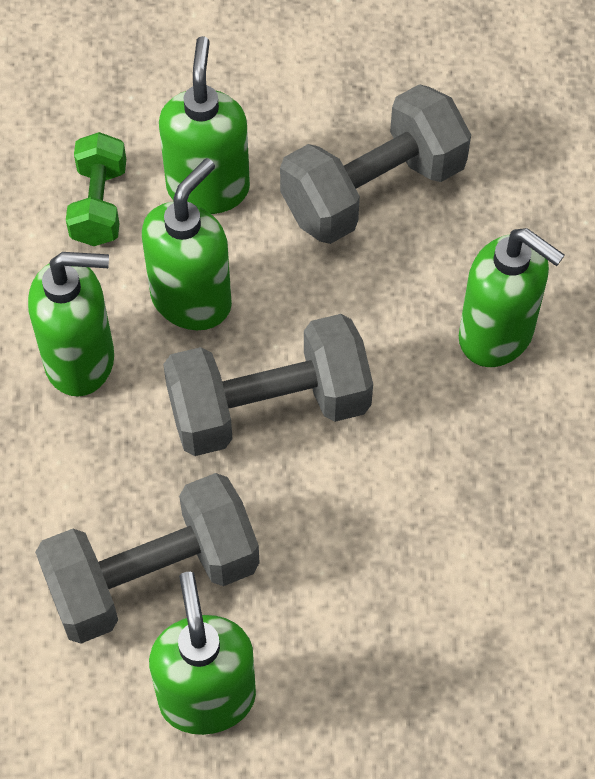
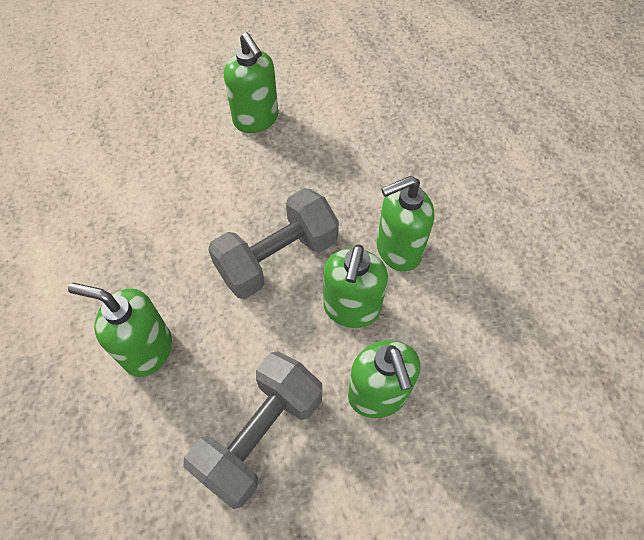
camera: 160 degrees right, 0 degrees up
grey dumbbell [35,473,260,644] -> none
green dumbbell [66,132,126,246] -> none

